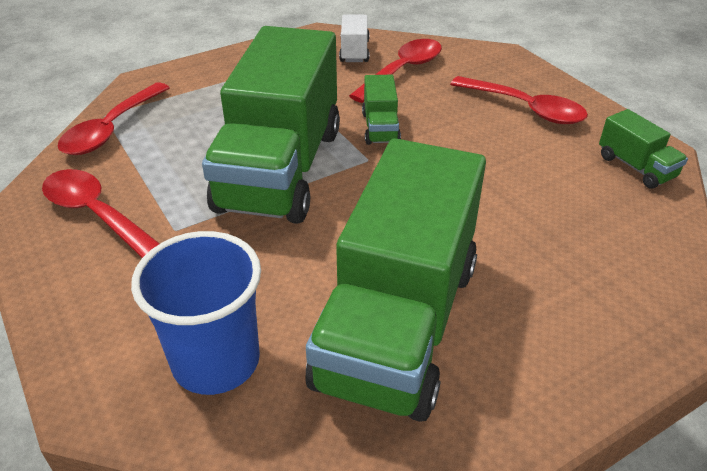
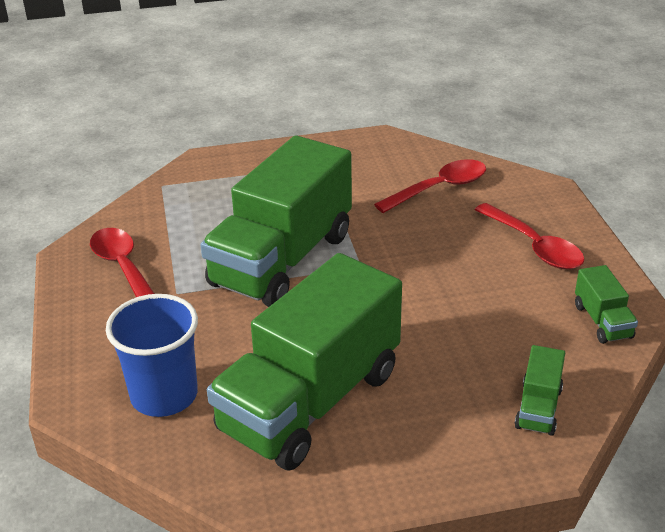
camera: 20 degrees right, 5 degrees down
red spoon [58,82,170,155] -> none
white truck [339,14,370,62] -> none
green truck [362,75,401,145] -> green truck moved to [515,345,565,436]

